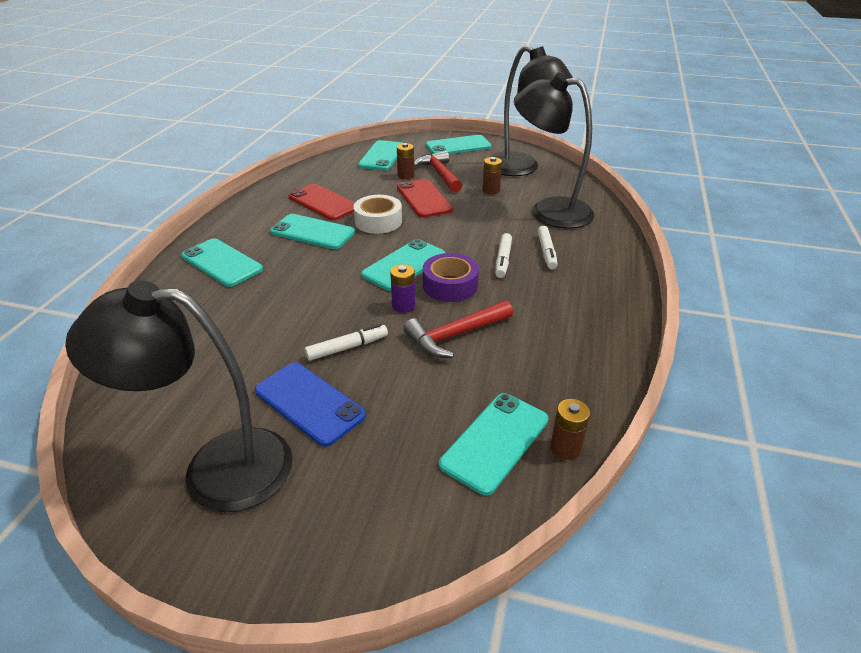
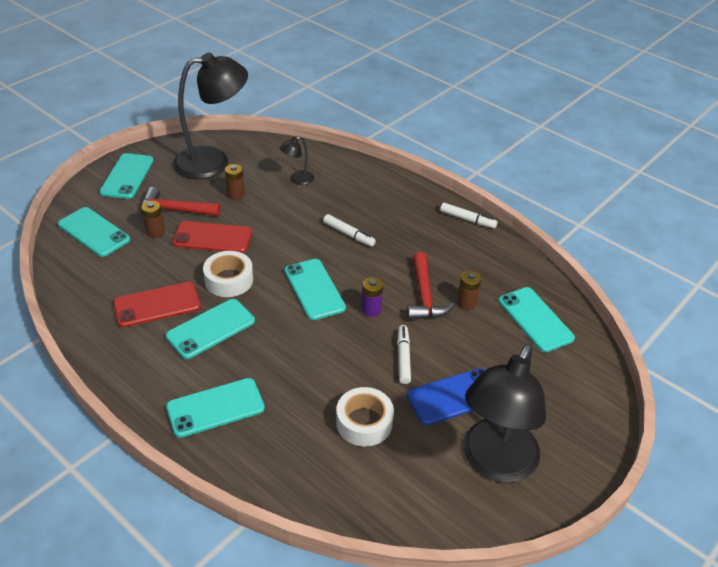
camera: 65 degrees left, 5 degrees up
purple tape [423,253,479,302] -> none
black lamp [514,73,594,229] -> black lamp [280,136,314,185], size x0.43
white marker [537,226,558,269] -> white marker moved to [440,203,498,228]
brown battery [550,399,590,460] -> brown battery moved to [457,271,481,310]
none -> white tape [336,387,394,446]

